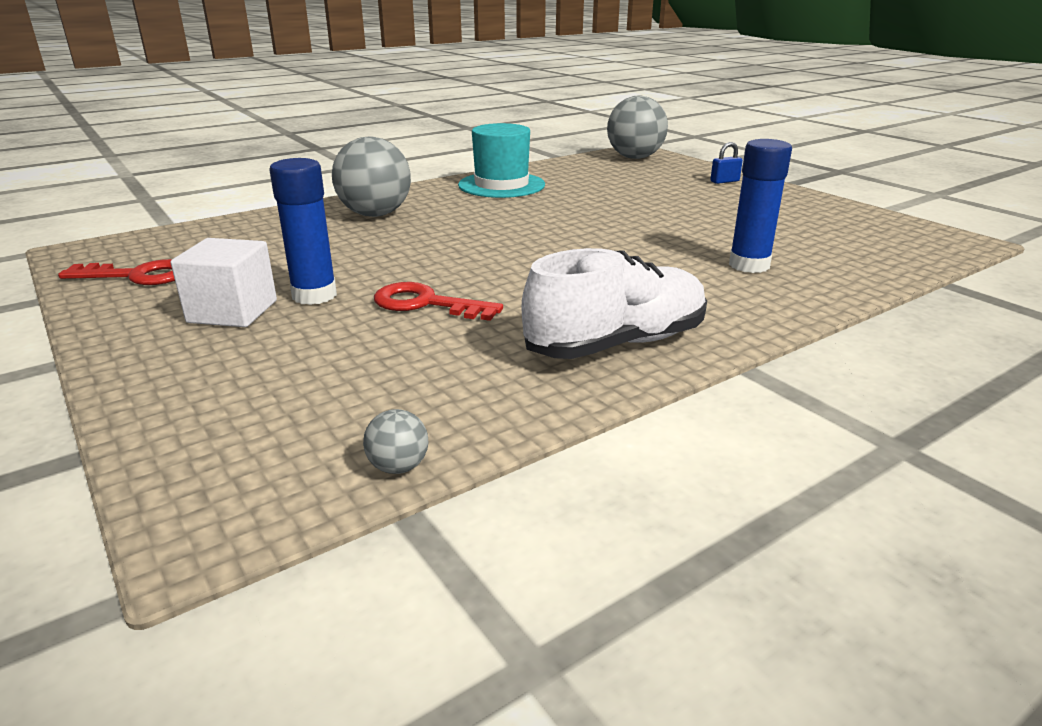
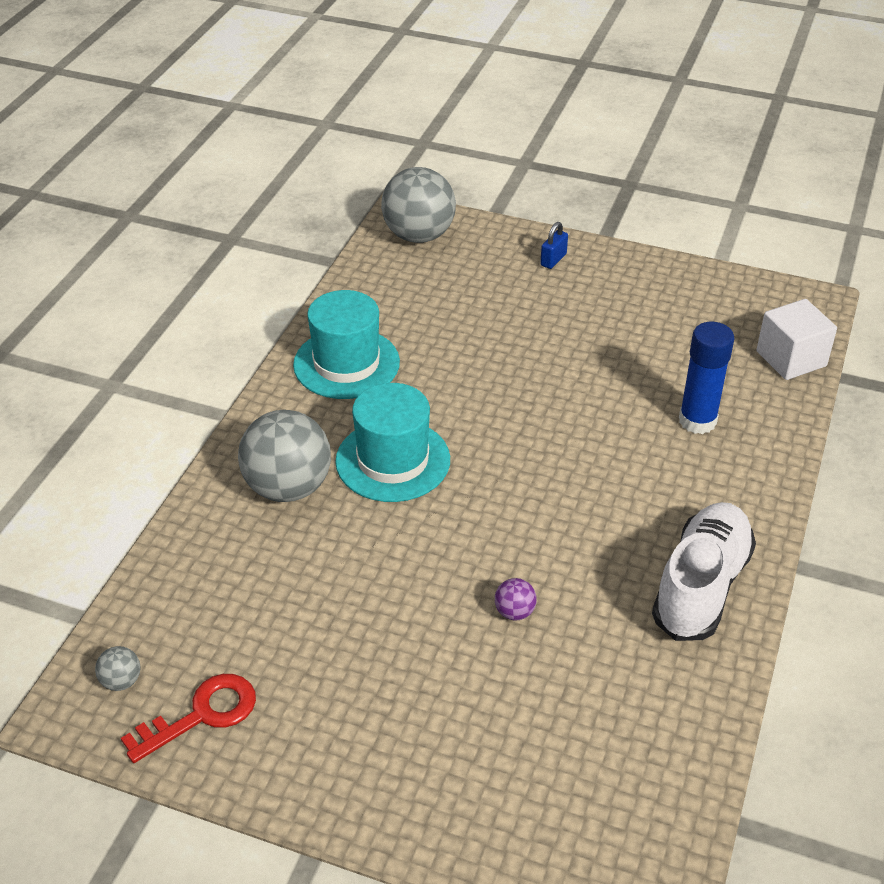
camera: 35 degrees left, 15 degrees up
white cube [171,238,277,327] -> white cube moved to [756,299,837,380]
blue glue stick [269,158,337,305] -> none
grey ball [363,409,428,474] -> grey ball moved to [95,646,140,691]
red key [374,282,503,321] -> purple ball [495,578,537,620]
none -> turquoise hat [335,383,450,502]

